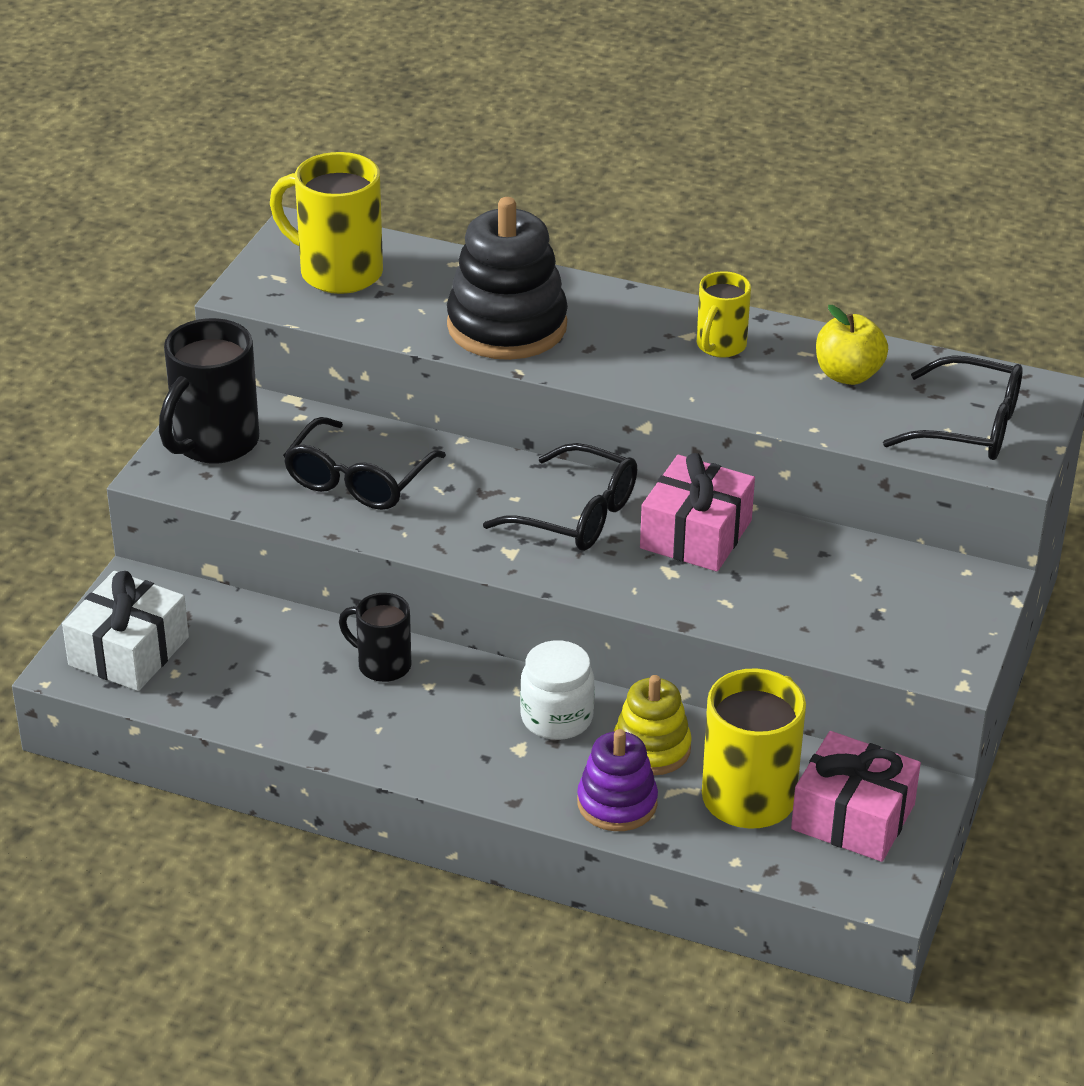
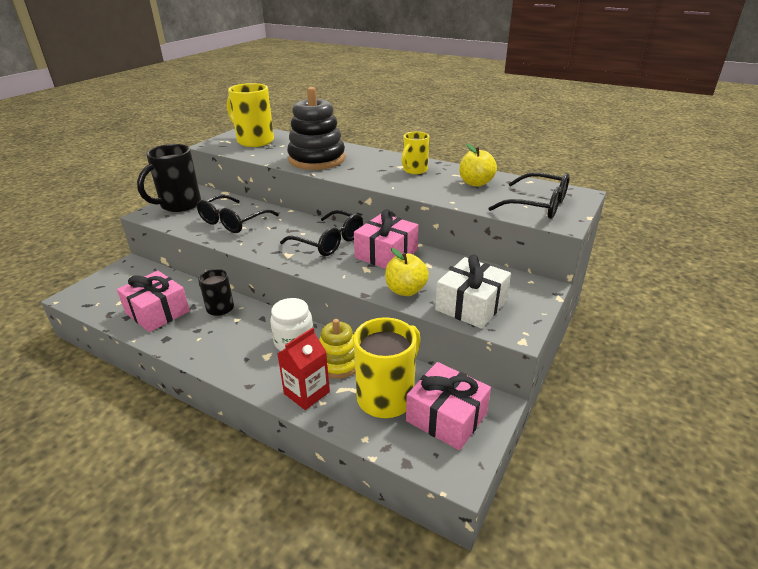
camera: 10 degrees right, 5 degrees down
white gift [62,571,189,691] -> white gift moved to [435,255,511,329]
purple stacking toy [577,729,658,831] -> red carton [277,328,330,410]
none -> pink gift [117,271,190,332]
none -> yellow apple [385,248,429,296]

